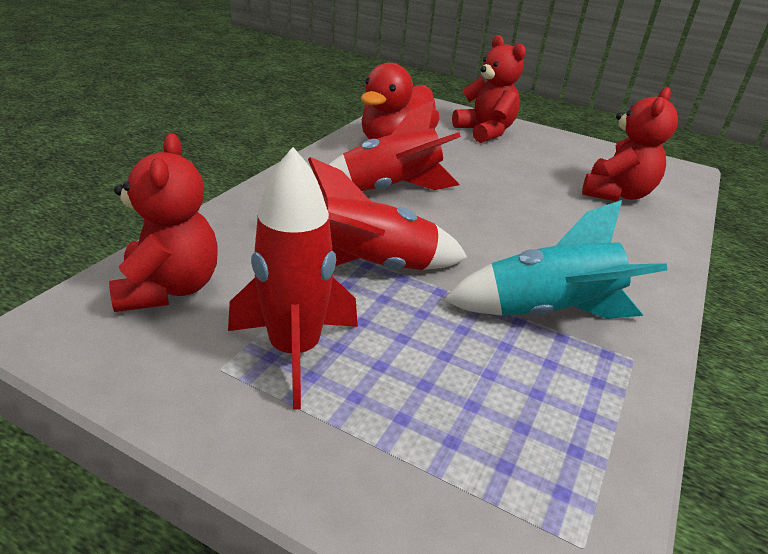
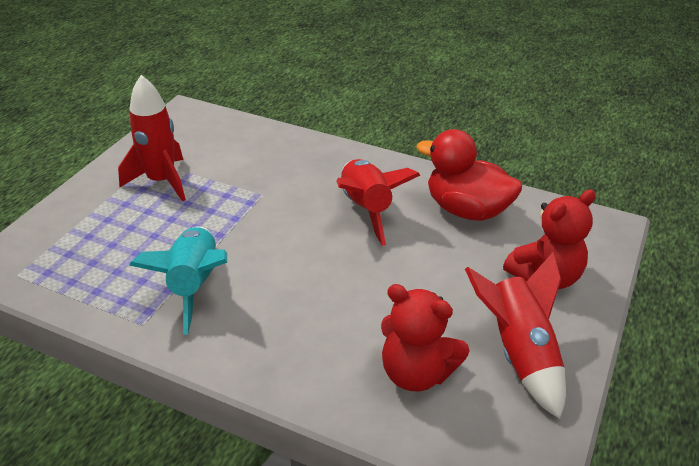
camera: 90 degrees right, 5 degrees up
red teddy bear [109,134,218,312] -> none
red rocket [308,157,468,270] -> red rocket moved to [465,252,566,419]

